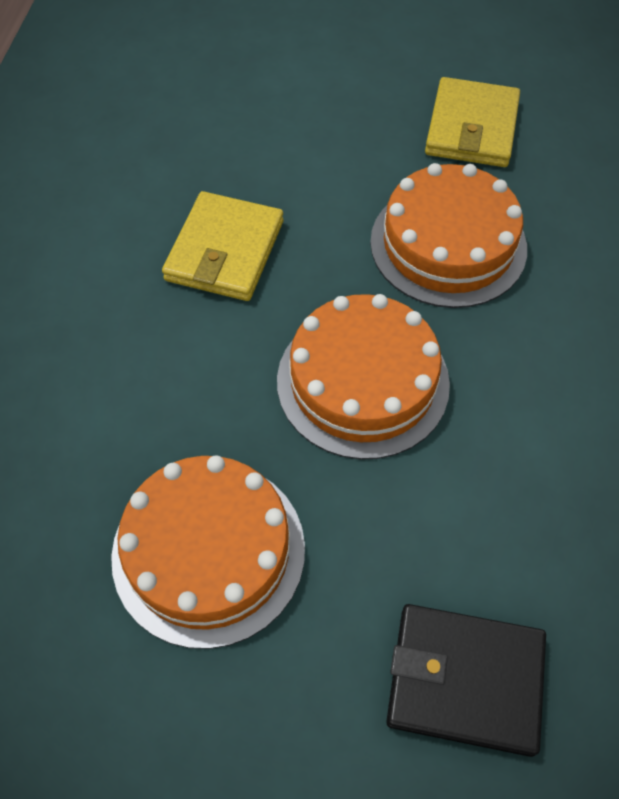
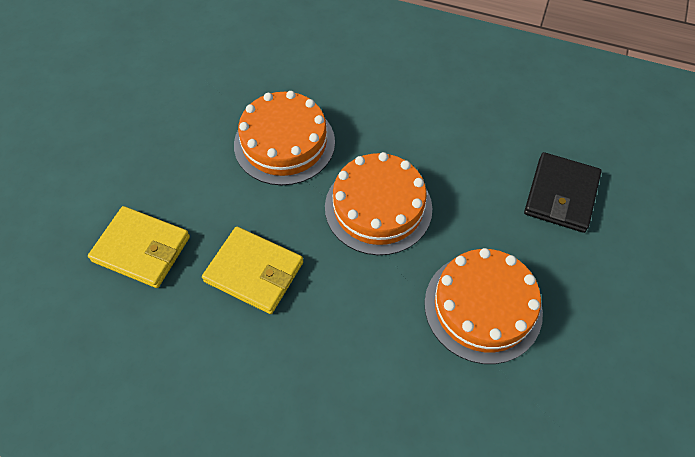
camera: 80 degrees left, 0 degrees up
yellow wallet [425,77,520,167] -> yellow wallet moved to [88,206,190,288]

